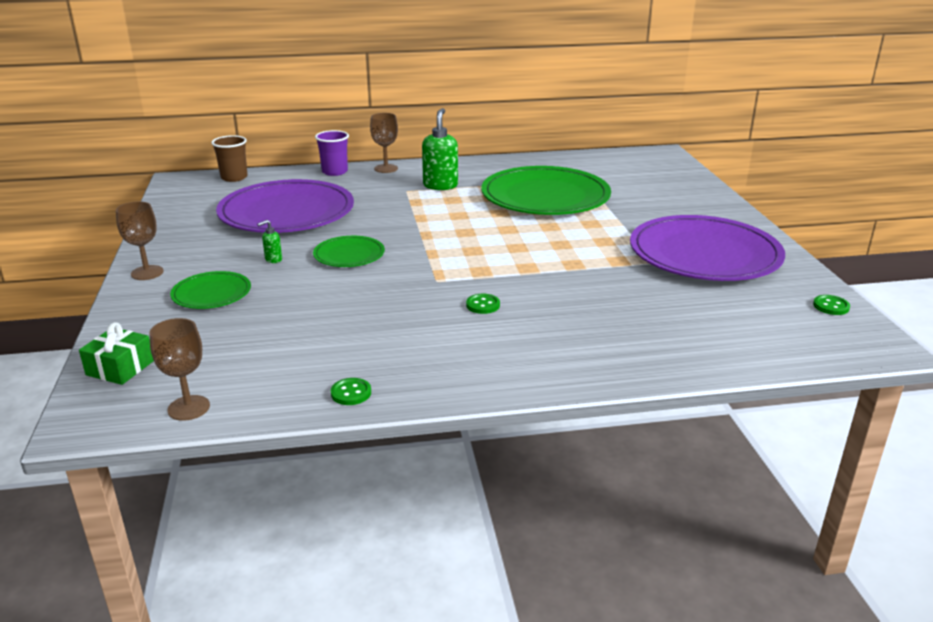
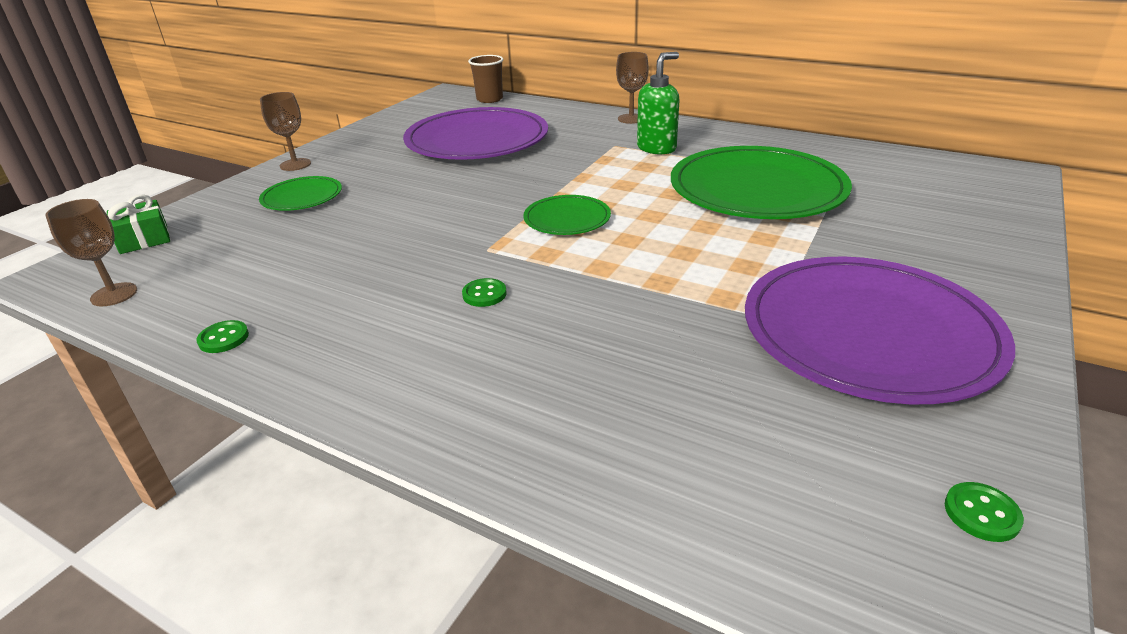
camera: 40 degrees right, 5 degrees up
green soap dispenser [257,220,282,263] -> none
green plate [313,236,385,267] -> green plate moved to [524,195,611,235]
purple cup [315,130,349,176] -> none

